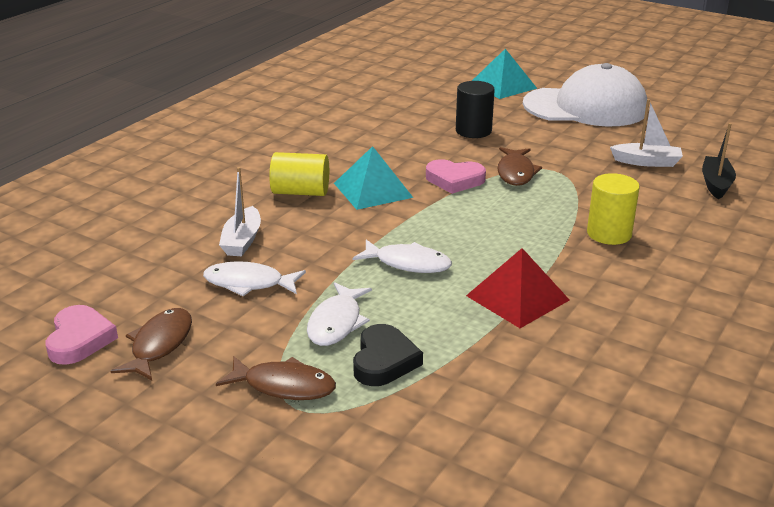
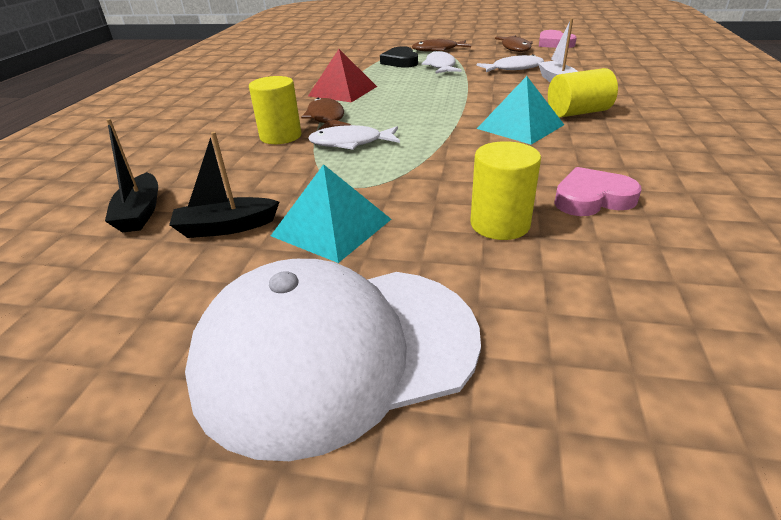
camera: 160 degrees right, 5 degrees up
white fish [353,239,452,273] -> white fish moved to [308,125,400,150]
pink heart [426,159,486,194] -> pink heart moved to [554,167,641,216]
black cylinder [456,81,495,138] -> yellow cylinder [470,141,541,240]
turquoise pyramid [472,49,537,99] -> turquoise pyramid moved to [271,164,391,263]
brown fish [497,147,542,186] -> brown fish moved to [301,98,351,130]
white boat [610,99,683,167] -> black boat [169,132,279,238]

